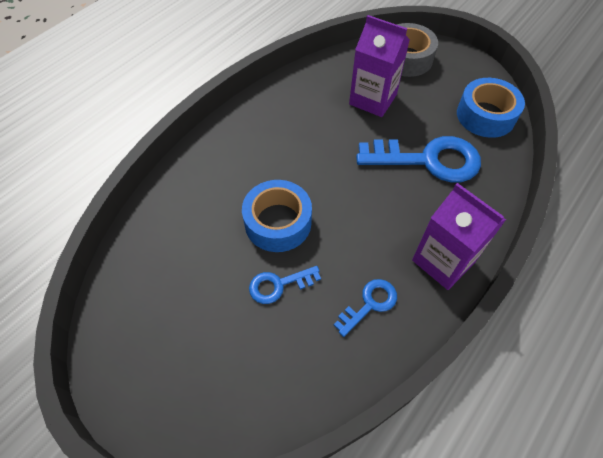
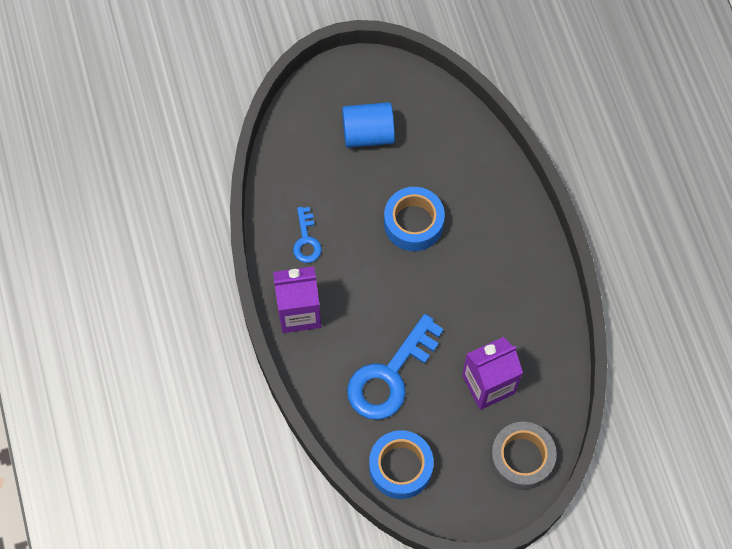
camera: 125 degrees right, 10 degrees up
blue key [249,266,321,304] -> none
none -> blue cylinder [342,102,395,148]

